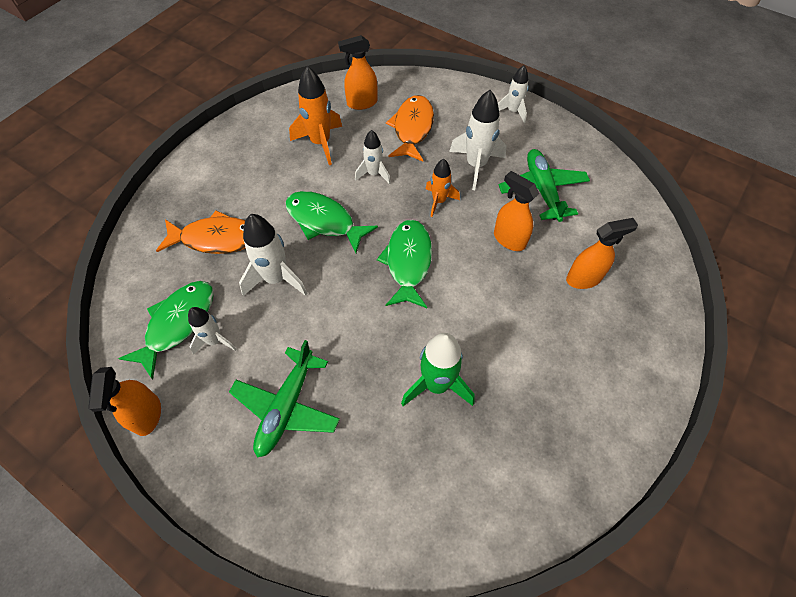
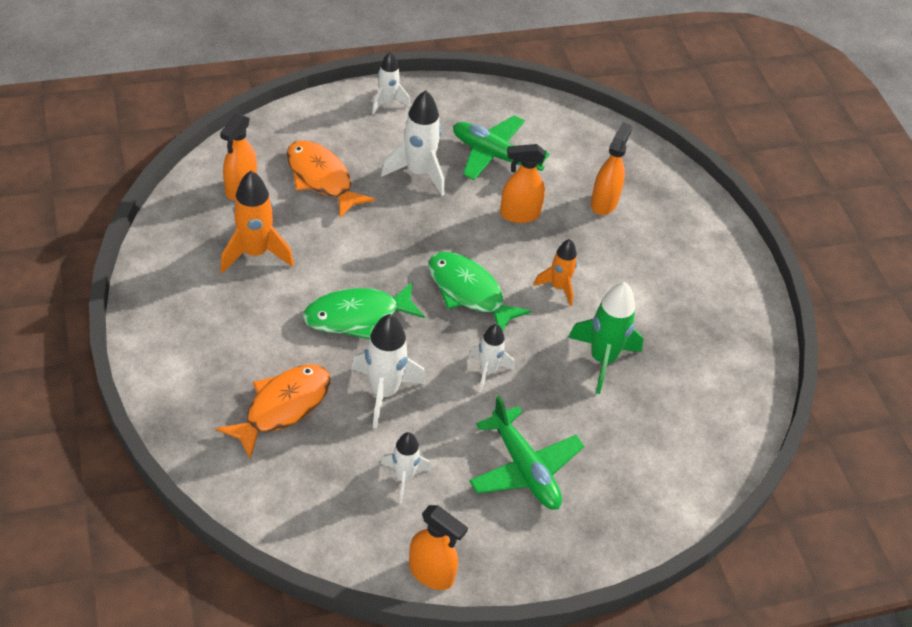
camera: 55 degrees left, 10 degrees down
green fish [118,281,214,380] -> none
white rocket [355,130,391,184] -> white rocket moved to [469,324,514,392]
orange rocket [426,159,460,217] -> orange rocket moved to [534,239,578,306]

